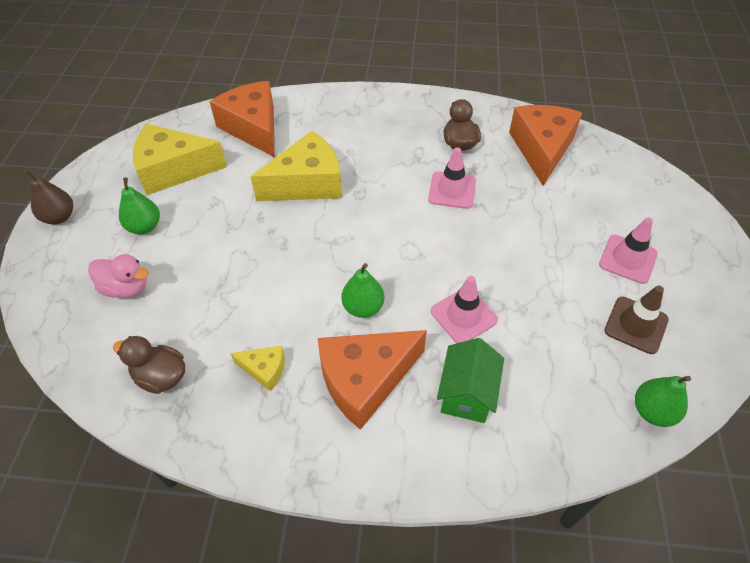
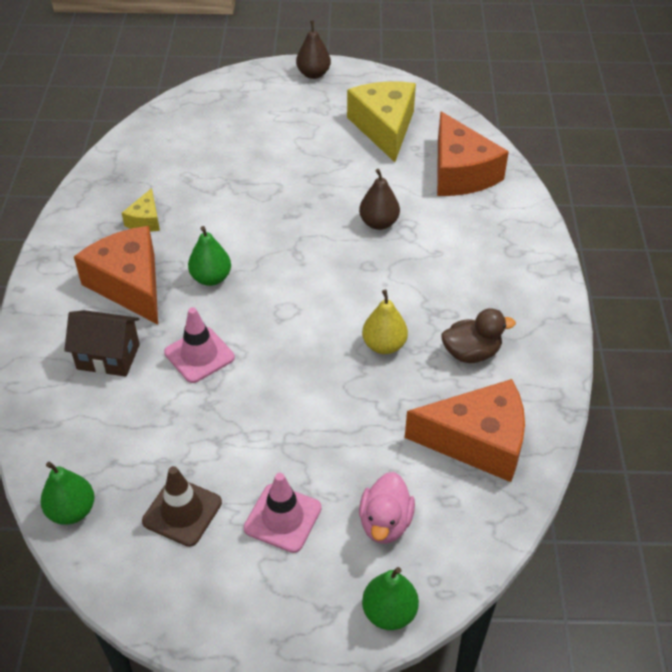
camera: 85 degrees right, 5 degrees down
pink duck [88,254,149,298] -> pink duck moved to [359,472,415,544]
brown duck [113,336,185,394] -> none
green pear [119,177,160,234] -> green pear moved to [362,567,419,630]
orange cheese [210,81,275,157] -> orange cheese turned 105 degrees clockwise [437,111,509,196]
yellow cheese [250,131,342,201] -> brown pear [359,169,400,230]
pink traffic cone [428,147,476,209] -> yellow pear [362,290,408,354]
green house [437,338,504,423] -> brown house [64,310,140,377]

